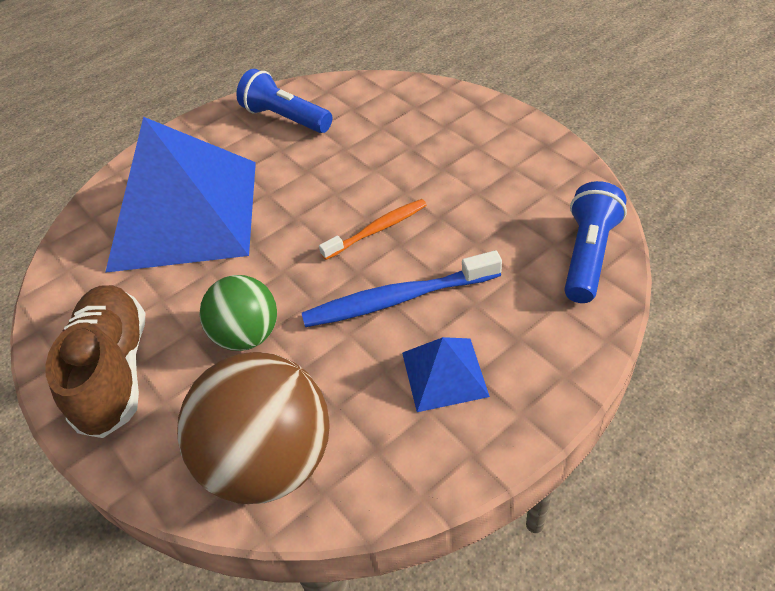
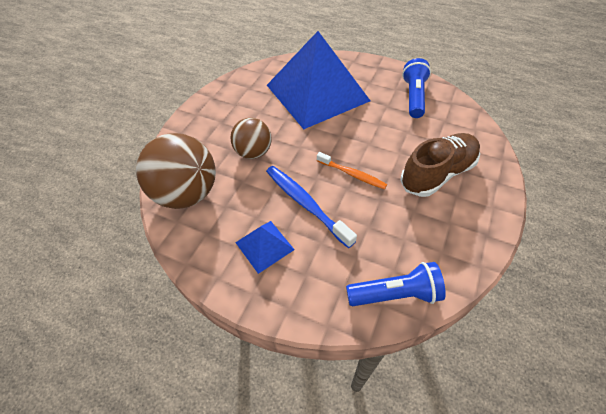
camera: 60 degrees right, 5 degrees up
brown shoe [46,285,145,438] -> brown shoe moved to [400,133,480,197]
green ball [200,275,277,351] -> brown ball [230,118,272,159]

